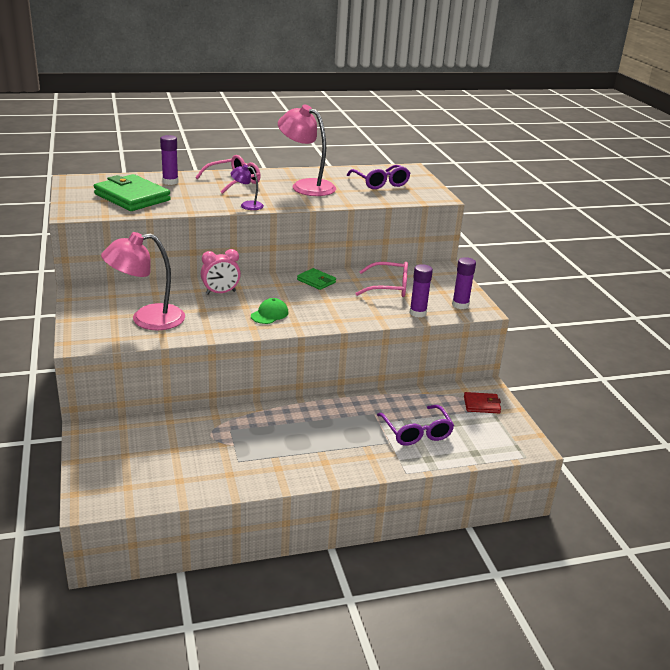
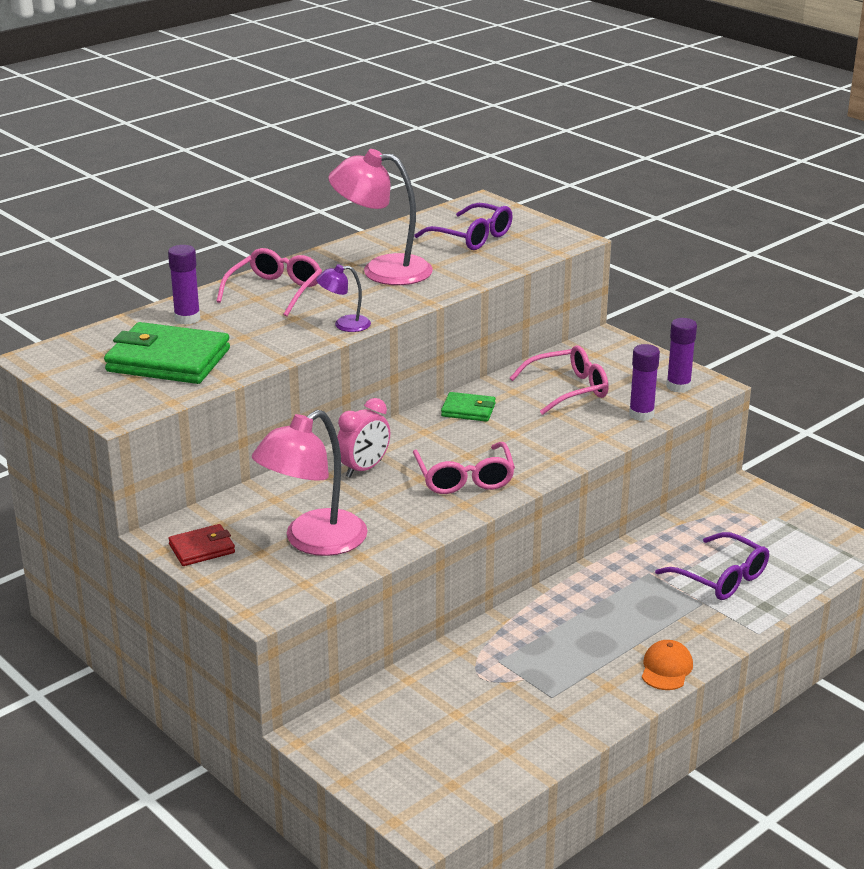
camera: 25 degrees left, 0 degrees up
green cap [251,298,288,324] -> pink glasses [413,442,515,494]
red wallet [464,392,501,413] -> red wallet moved to [168,524,235,566]
none -> orange cap [642,640,693,690]

